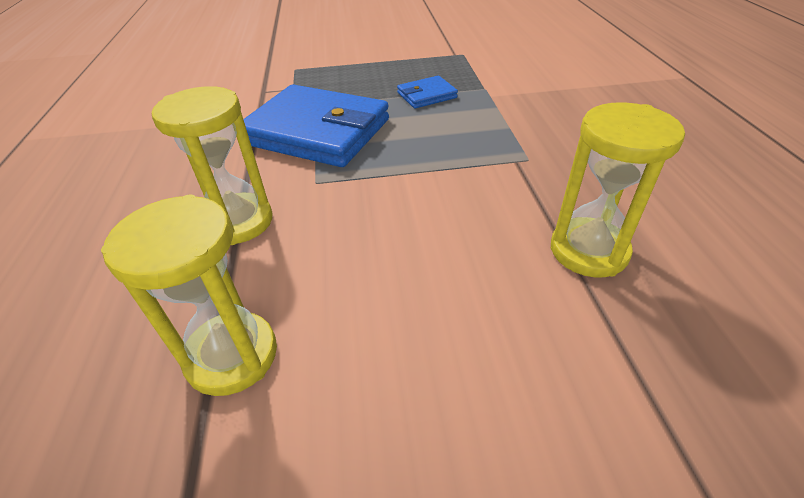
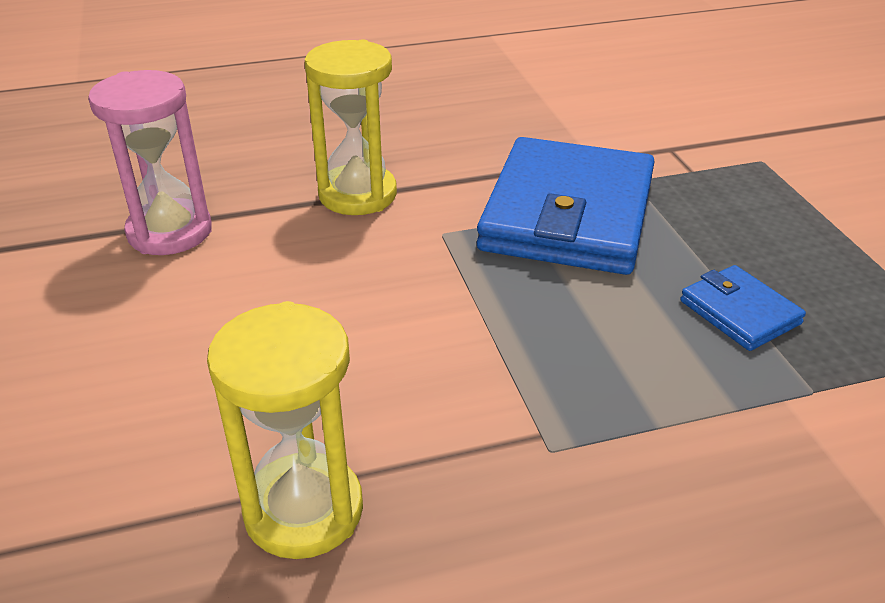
camera: 80 degrees right, 5 degrees down
yellow hourglass [101,194,277,396] -> pink hourglass [88,70,212,255]

